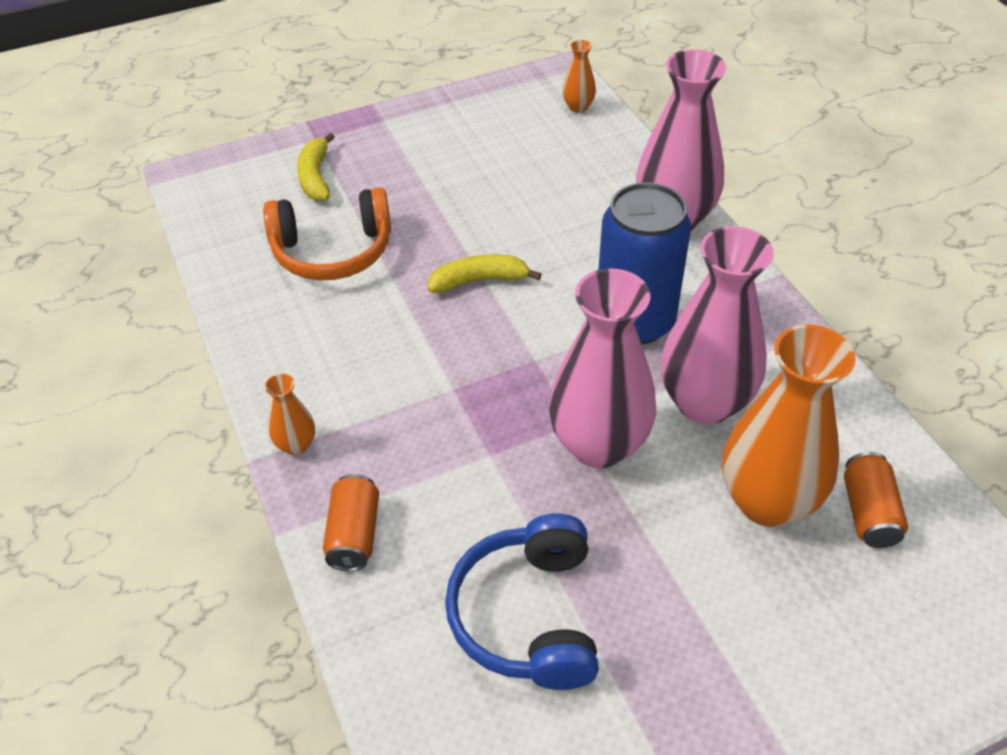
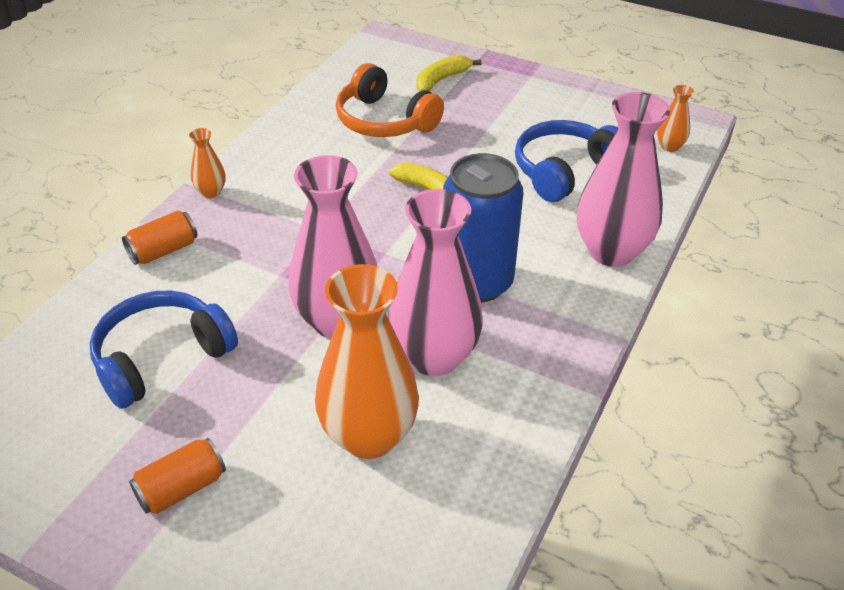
camera: 50 degrees right, 5 degrees down
orange can [844,452,908,548] -> orange can moved to [129,438,226,514]
none -> blue headphones [515,120,618,202]

